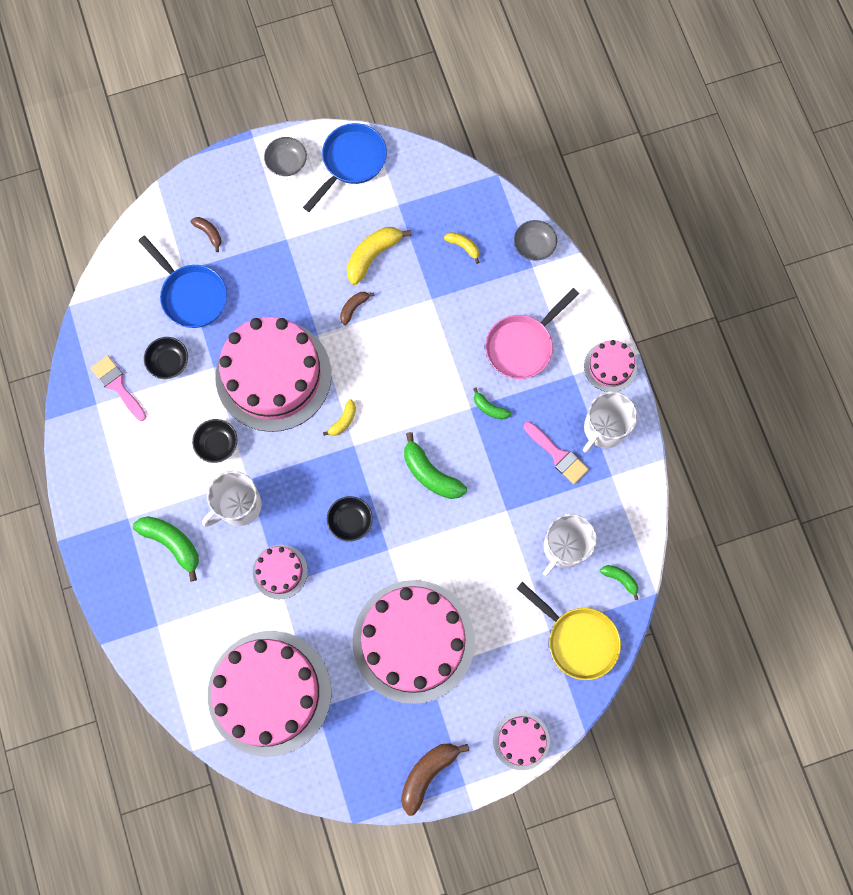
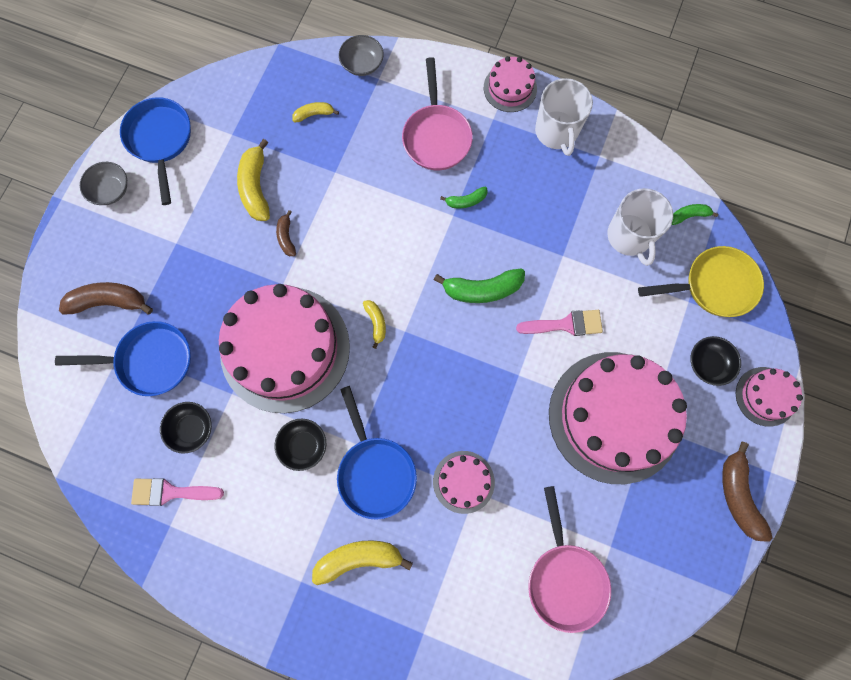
camera: 50 degrees left, 0 degrees up
green banana [133,516,199,581] -> yellow banana [312,540,413,585]
brown banana [191,217,222,252] -> brown banana [59,282,153,315], size x1.82
white mug [202,471,262,527] -> blue pan [337,386,417,520]
pink cake [208,631,331,757] -> pink pan [528,486,611,633]
black bowl [327,496,373,541] -> black bowl moved to [690,336,741,386]
pink brush [524,422,589,484] -> pink brush moved to [516,310,603,336]

